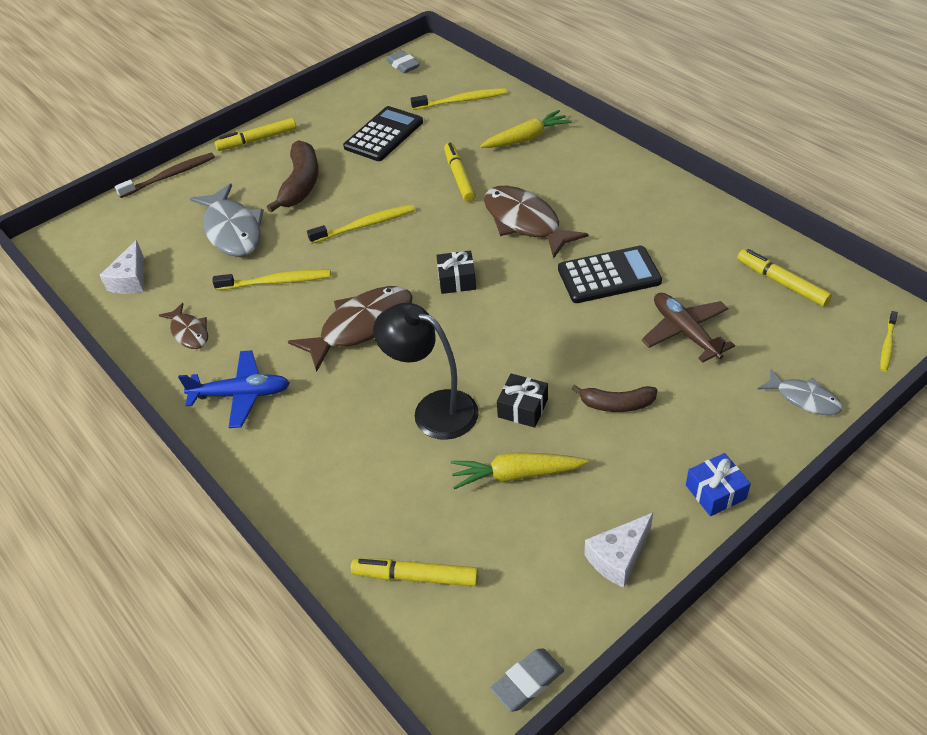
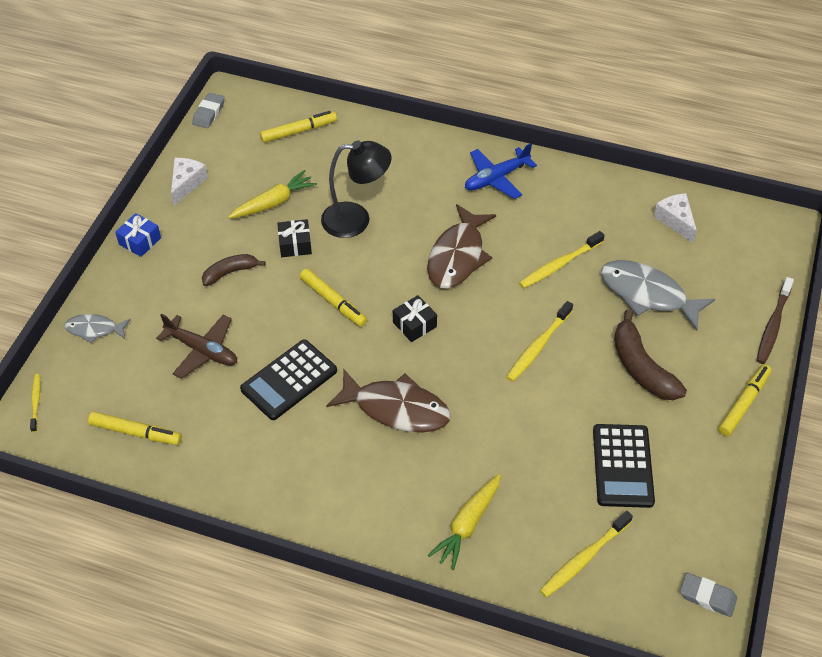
camera: 145 degrees right, 5 degrees up
brown fish [158,303,208,349] -> none
yellow marker [444,143,476,202] -> yellow marker moved to [300,269,367,327]

